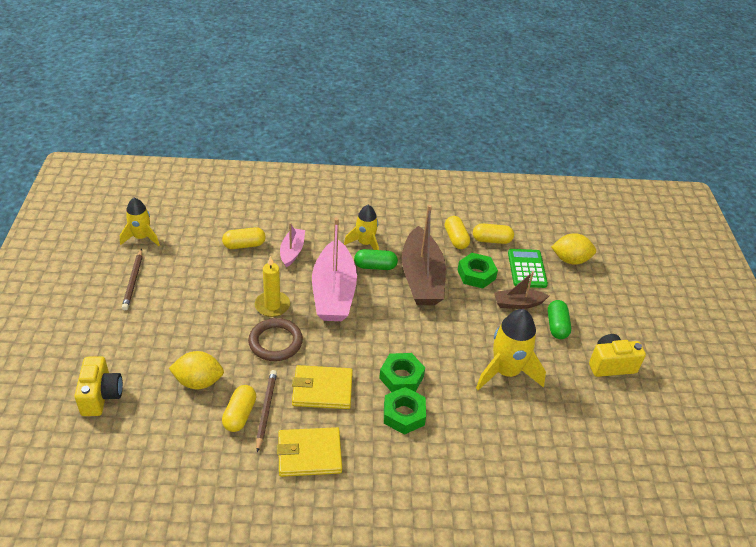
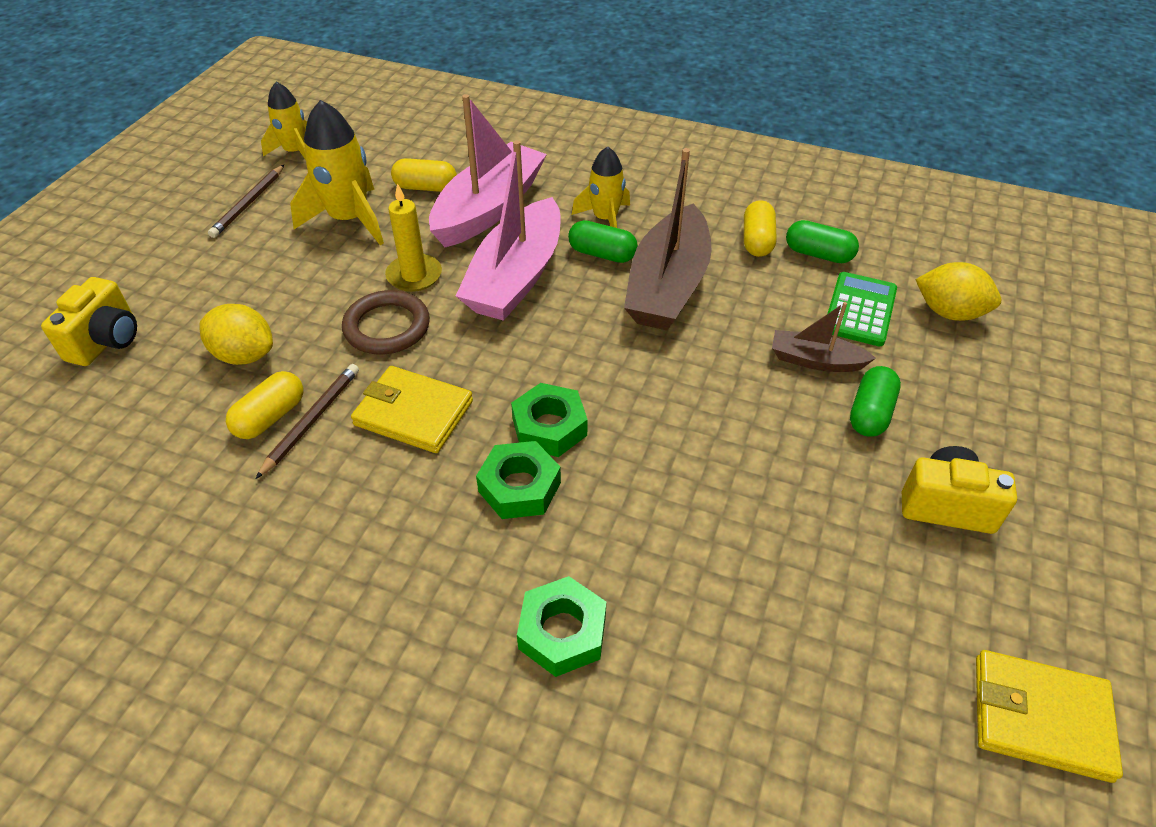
camera: 25 degrees right, 5 degrees up
yellow wallet [277,427,342,477] -> yellow wallet moved to [976,650,1123,783]
pink boat [280,223,305,268] -> pink boat [429,94,547,247], size x1.94
green nut [458,253,498,288] -> green nut moved to [517,576,606,677]
yellow capsule [473,223,514,244] -> green capsule [786,220,859,263]
yellow rocket [476,309,546,390] -> yellow rocket moved to [290,100,384,245]

